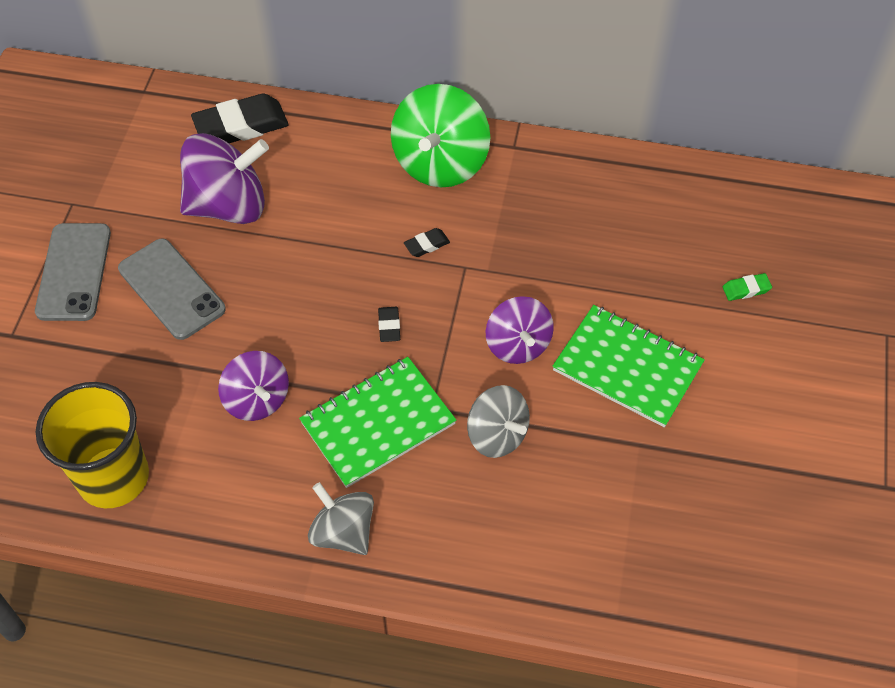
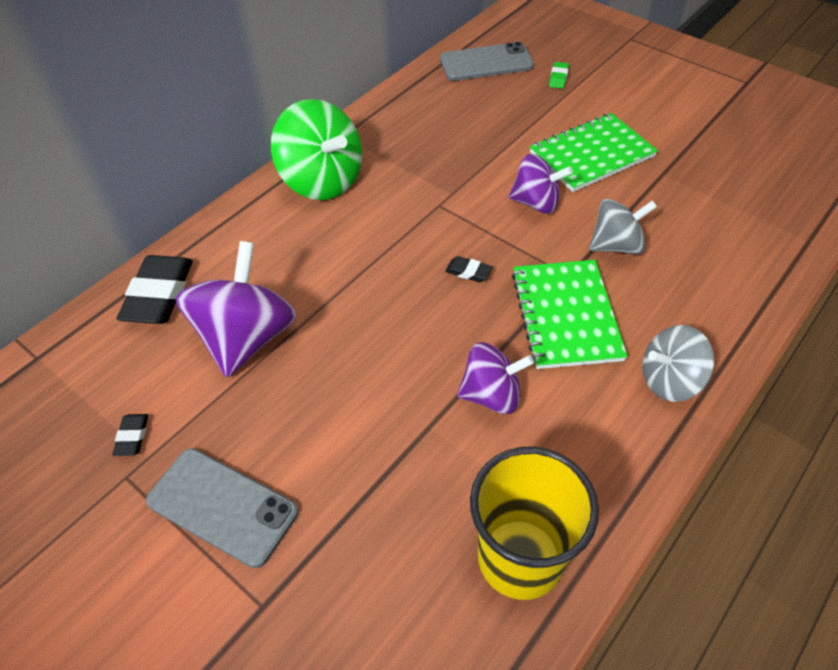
camera: 60 degrees left, 5 degrees down
grey phone [118,238,226,340] -> grey phone moved to [440,42,534,81]
black eraser [404,228,450,257] -> black eraser moved to [112,414,148,456]

